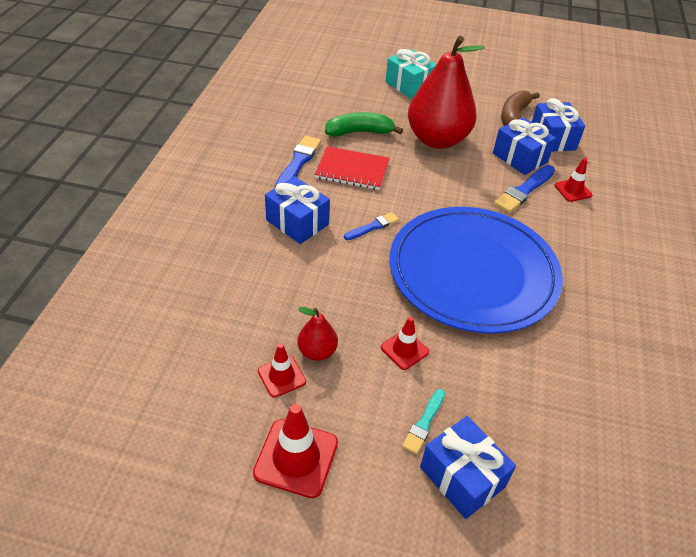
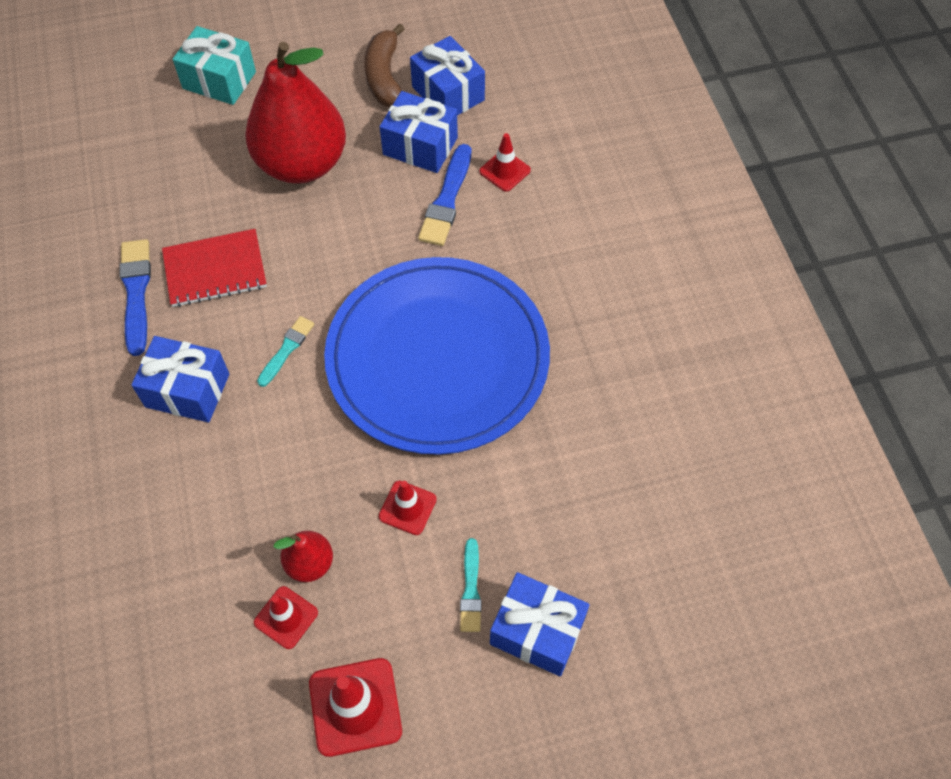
camera: 25 degrees left, 15 degrees up
green banana [325,112,403,137] -> none
blue brush [344,212,399,240] -> turquoise brush [257,316,315,387]

